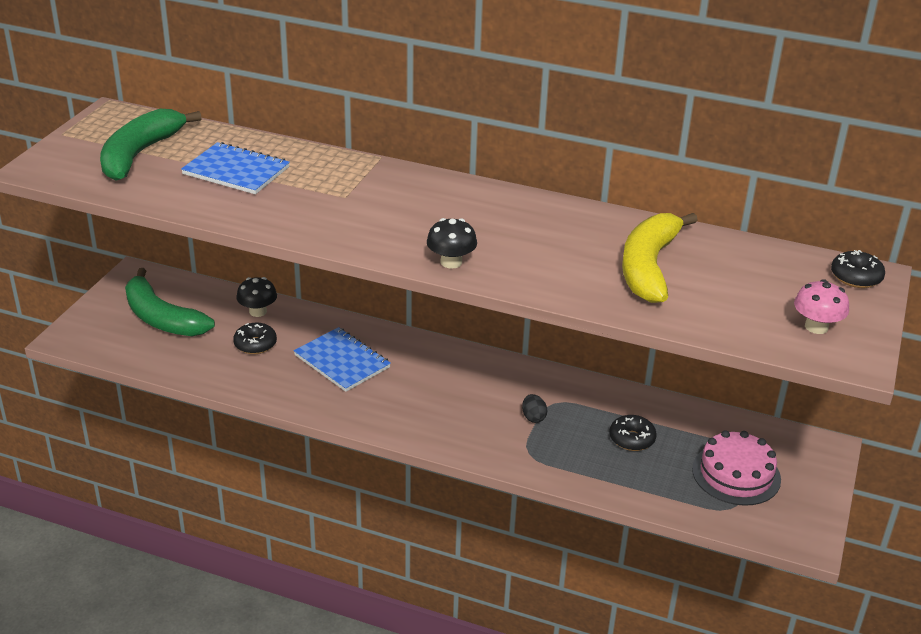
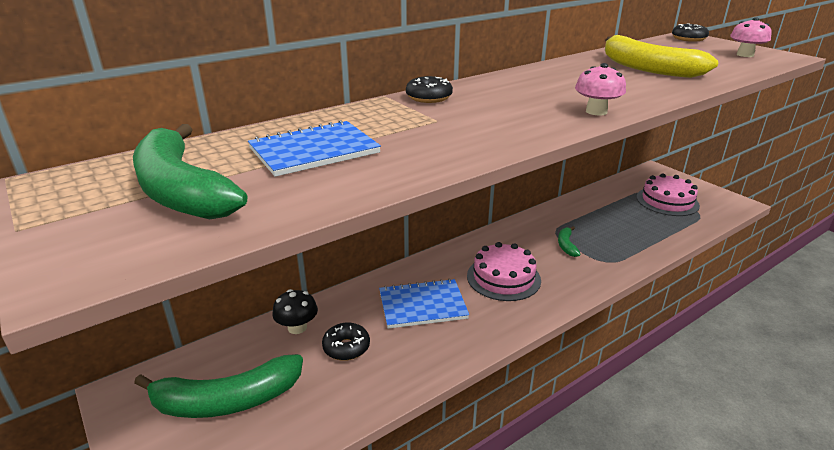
camera: 55 degrees left, 5 degrees down
black mushroom [427,218,477,269] -> pink mushroom [575,63,626,115]
black egg [522,394,548,423] -> green banana [558,226,581,257]
black donut [610,415,657,451] -> black donut moved to [406,76,453,103]
none -> pink cake [467,242,541,301]

